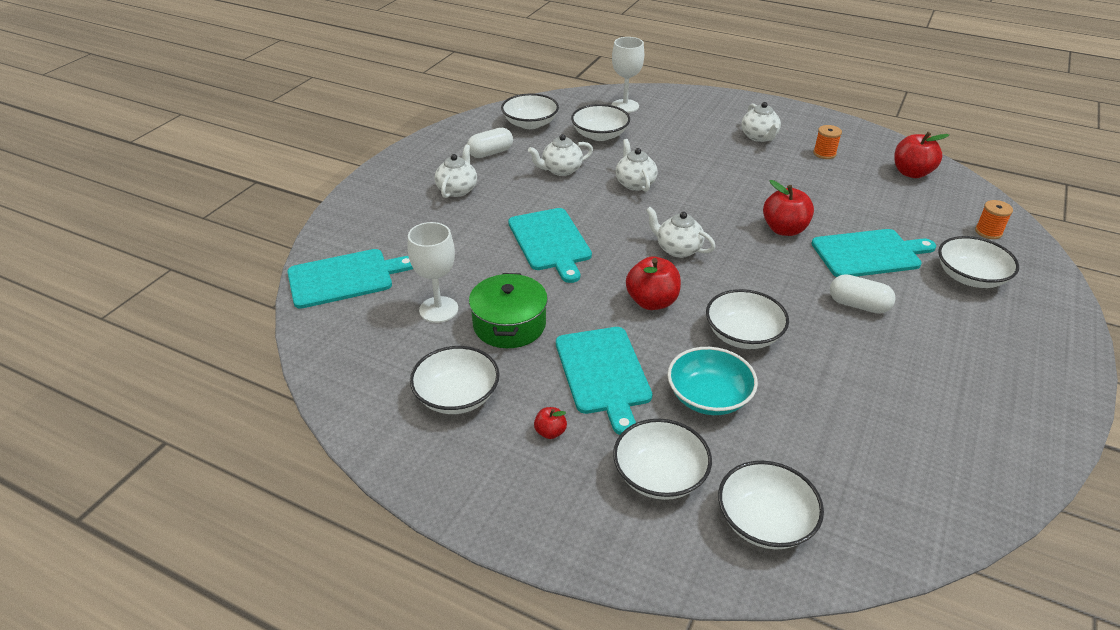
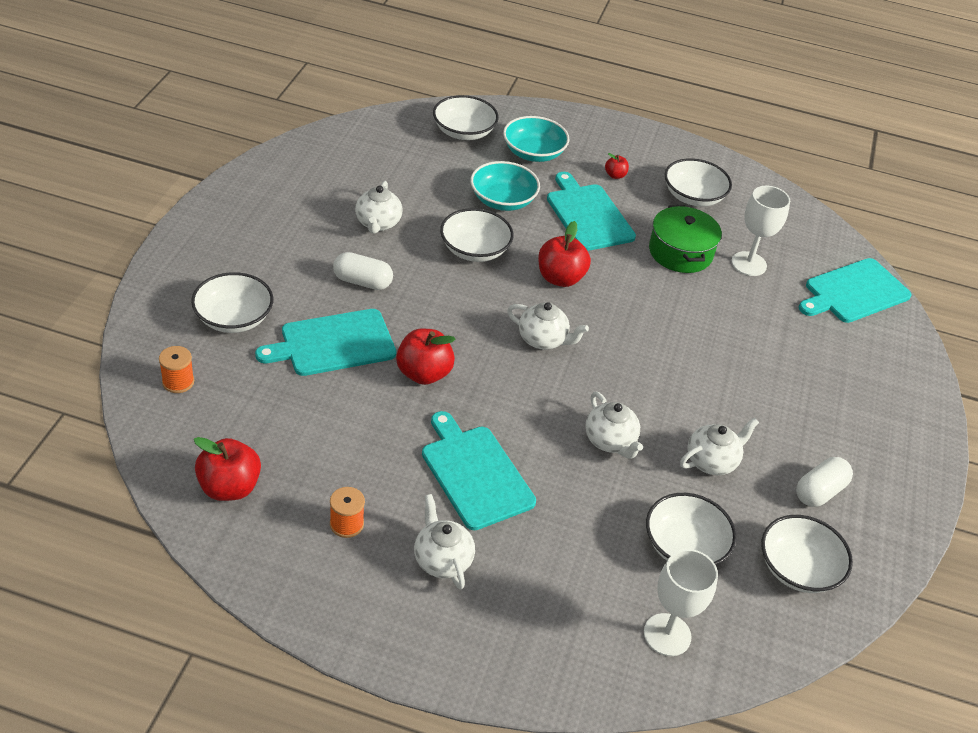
camera: 165 degrees right, 5 degrees up
white teapot [435,145,477,198] -> white teapot moved to [355,181,402,234]
turquoise cutting board [508,208,592,283] -> turquoise cutting board moved to [422,411,536,530]
white bowl [613,419,712,500] -> turquoise bowl [503,116,570,162]

